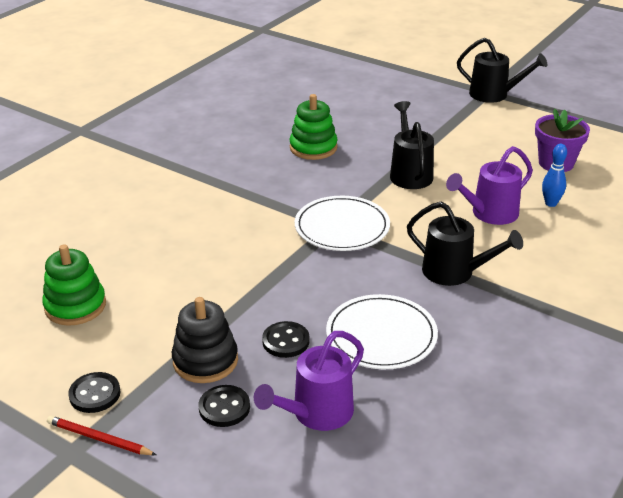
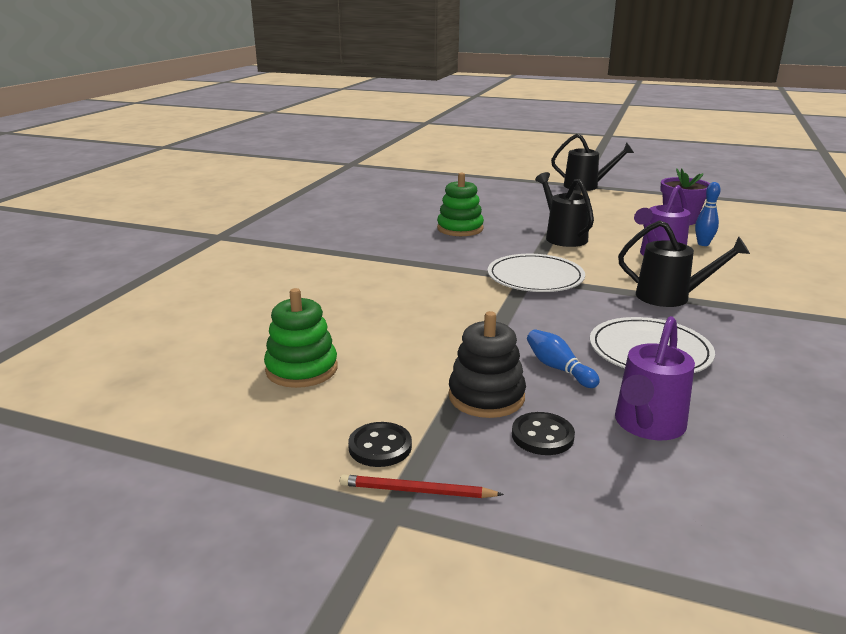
camera: 15 degrees left, 10 degrees down
black button [262,321,310,358] -> blue bowling pin [527,329,600,388]

